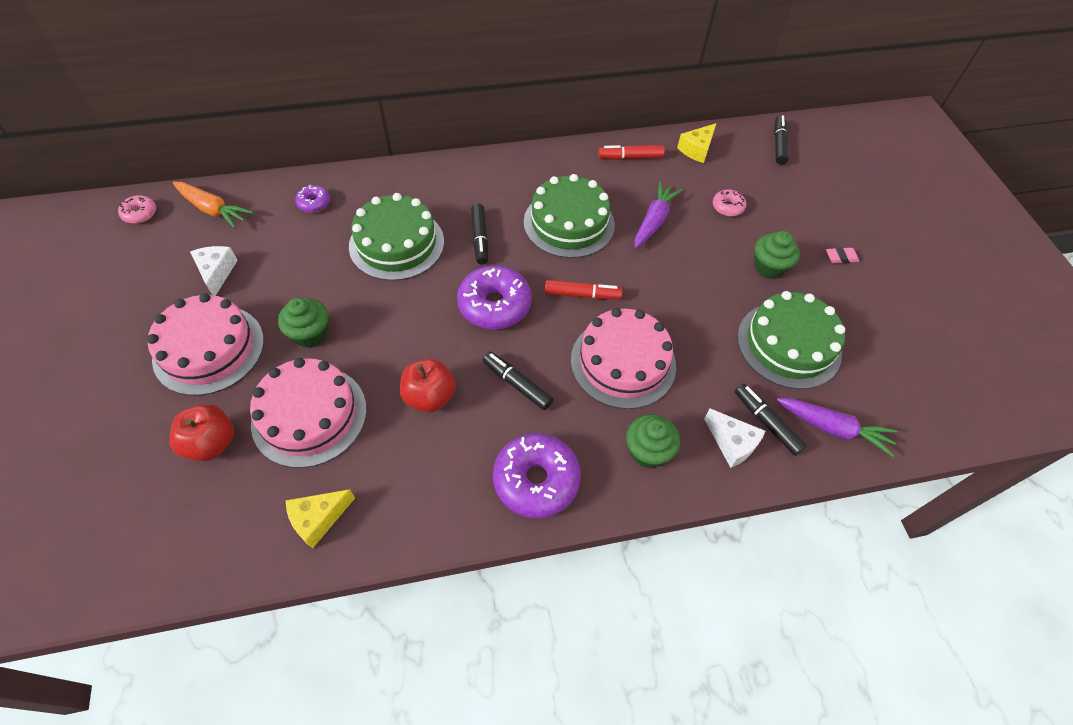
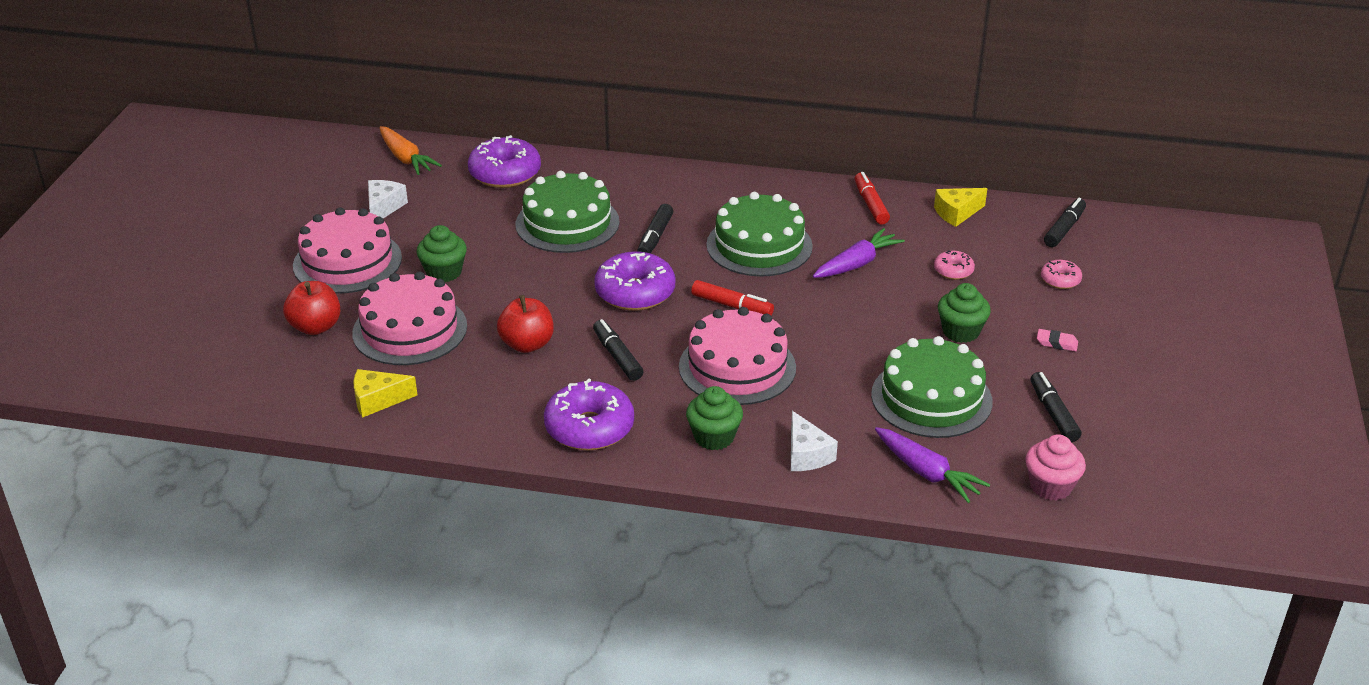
camera: 25 degrees right, 20 degrees down
pink donut [118,195,156,224] -> pink donut moved to [1041,260,1082,289]
purple donut [295,185,330,213] -> purple donut [468,135,541,188], size x1.98
red marker [598,145,665,160] -> red marker turned 60 degrees clockwise [854,172,890,224]
black marker [735,384,807,456] -> black marker moved to [1030,372,1082,442]
none -> pink cupcake [1025,434,1086,500]

